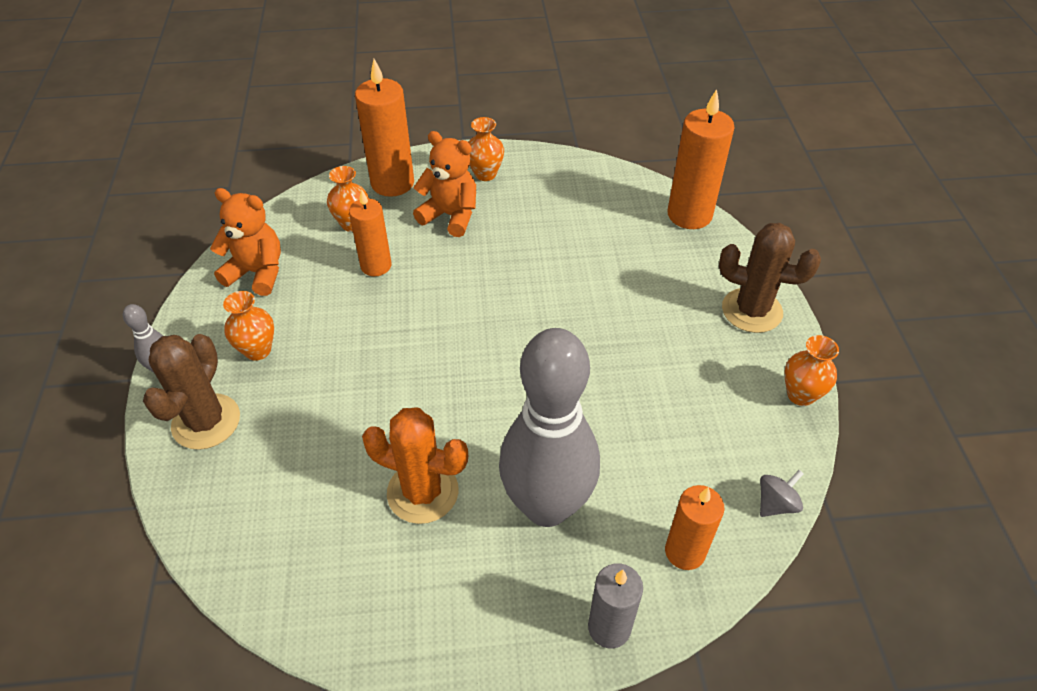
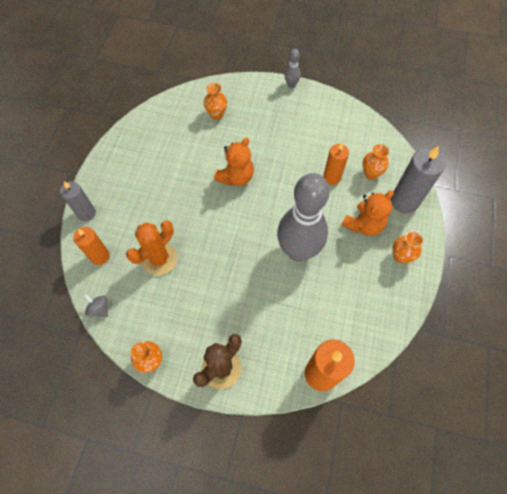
camera: 110 degrees right, 15 degrees up
brown cactus [143,334,240,450] -> none
orange teddy bear [210,188,281,296] -> orange teddy bear moved to [214,138,254,186]
orange vase [223,291,274,361] -> orange vase moved to [204,83,227,120]
orange candle [355,59,414,197] -> grey candle [391,146,445,213]
orange cactus [362,407,468,524] -> orange cactus moved to [126,221,177,275]
grey bowling pin [499,328,600,527] -> grey bowling pin moved to [277,173,330,261]
grey spinning top [760,470,804,517] -> grey spinning top turned 150 degrees clockwise [84,294,108,317]

